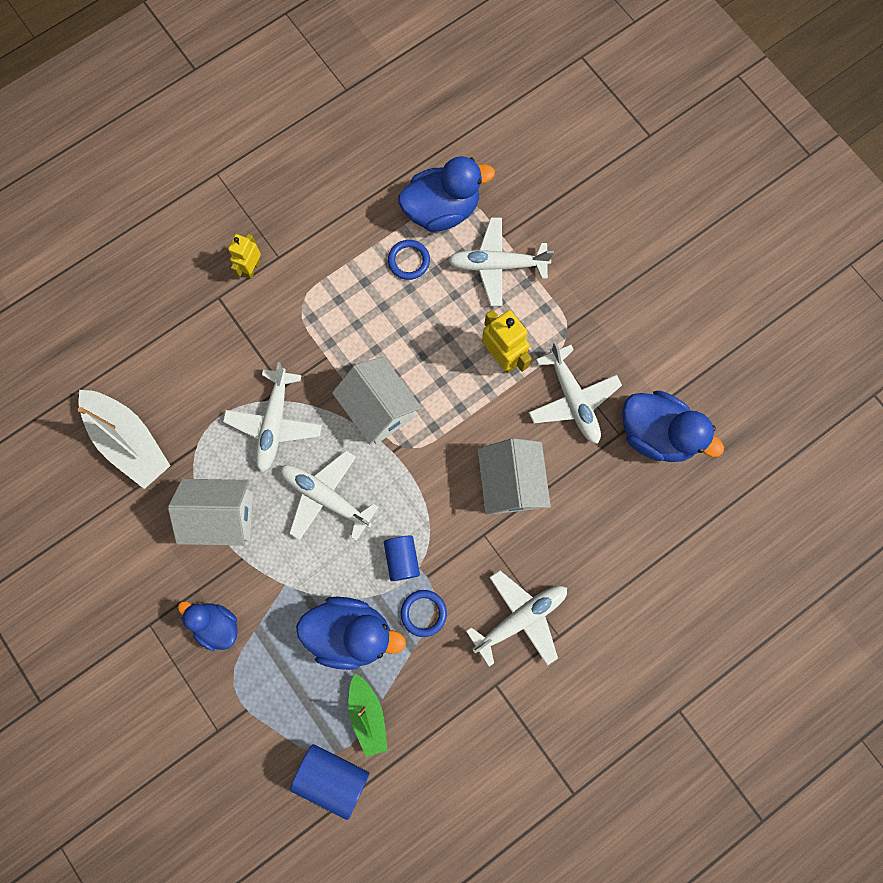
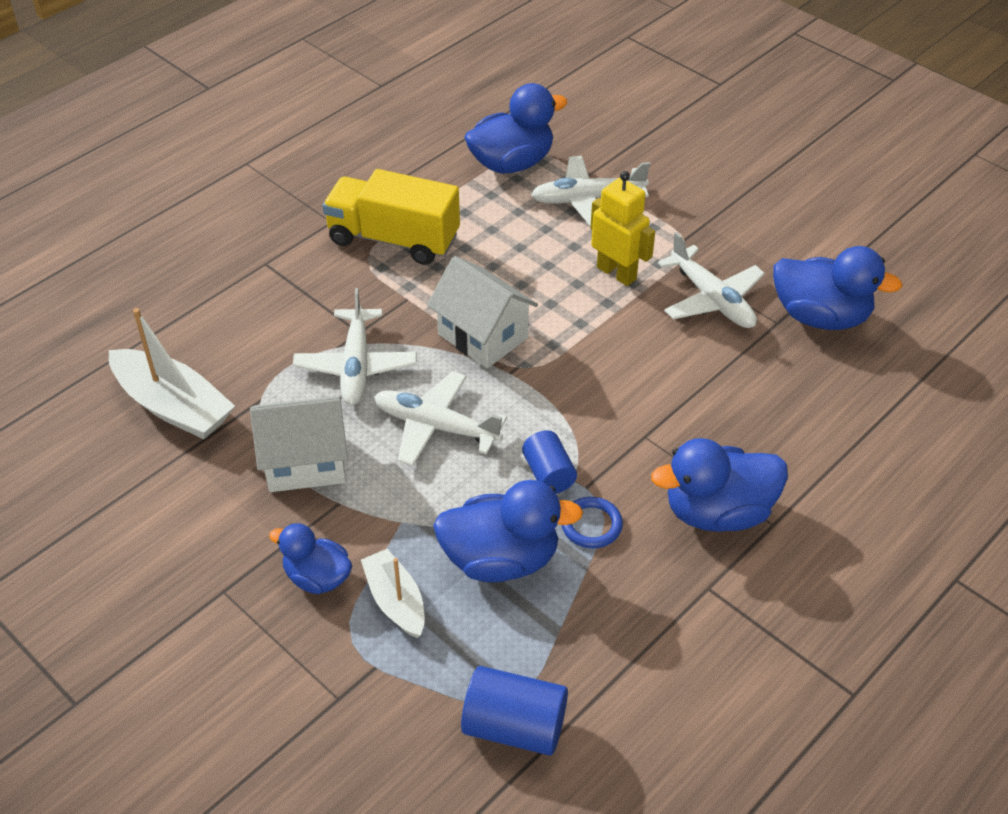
camera: 10 degrees left, 30 degrees down
yellow robot [228,234,261,279] -> none
green boat [348,673,388,757] -> none
blue ring [388,240,430,280] -> none
white plane [466,570,567,666] -> blue duck [651,438,788,532]
white house [478,438,551,515] -> none
none -> yellow truck [322,169,460,265]
none -> white boat [361,549,425,638]

